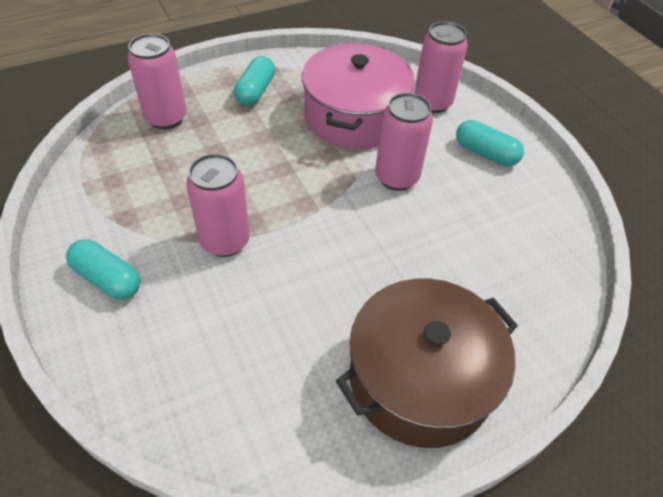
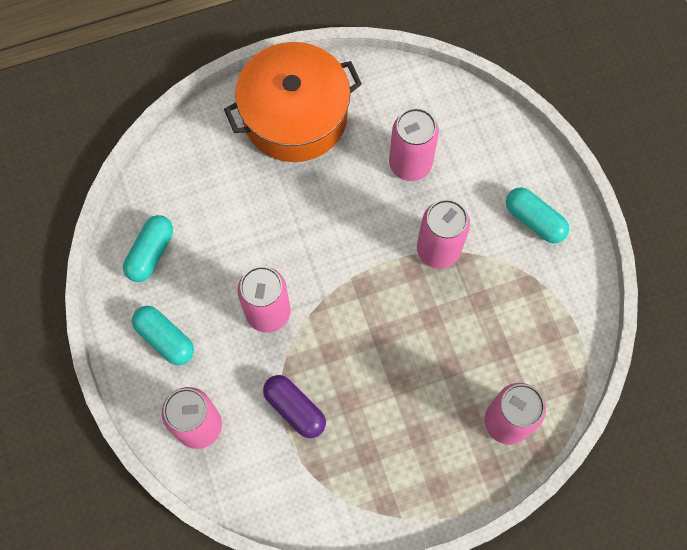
camera: 170 degrees left, 20 degrees up
turquoise capsule [234,56,275,106] -> turquoise capsule moved to [123,215,173,282]
pink pot [302,43,415,149] -> purple capsule [263,375,326,438]
brown pot [336,278,518,448] -> orange pot [224,42,362,162]
none -> pink can [389,108,439,181]

